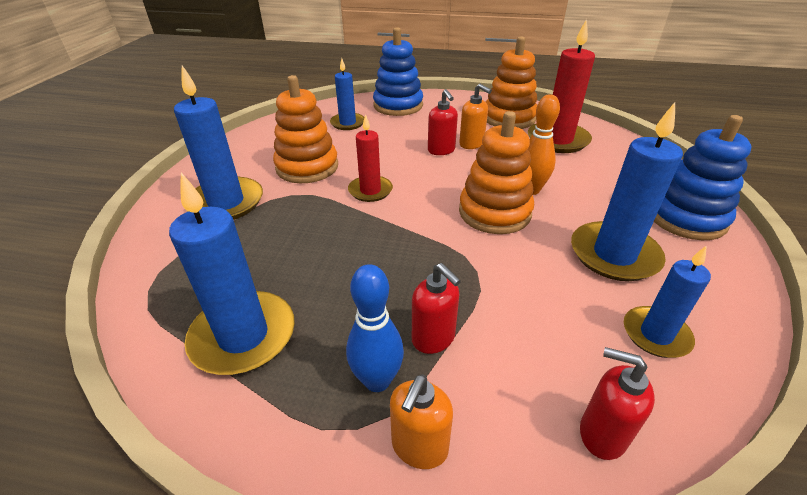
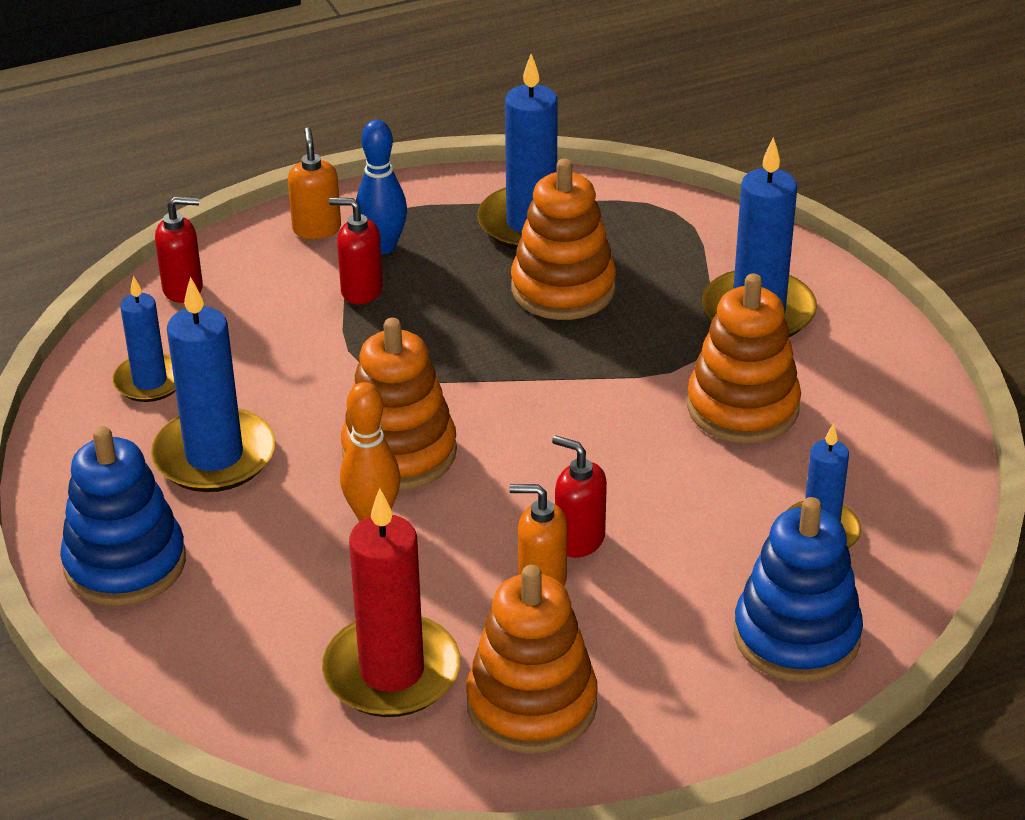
camera: 145 degrees right, 0 degrees up
red candle [348,114,393,202] -> none
none -> orange stacking toy [511,159,616,320]

